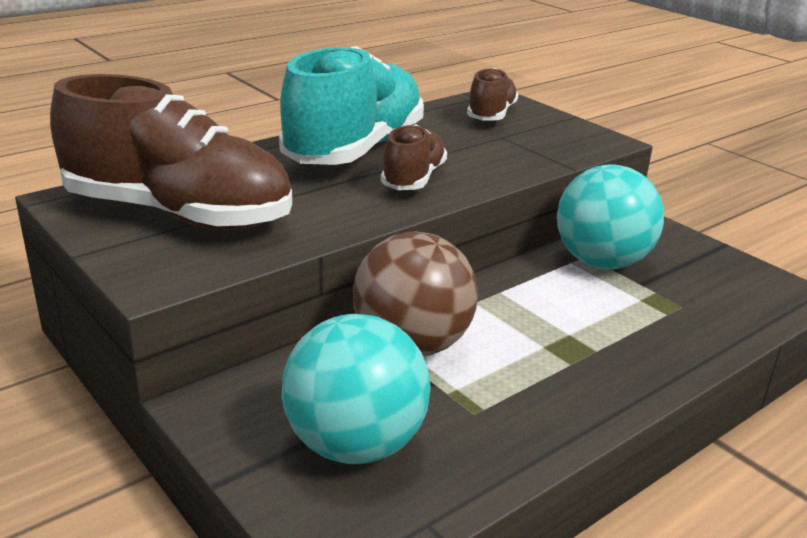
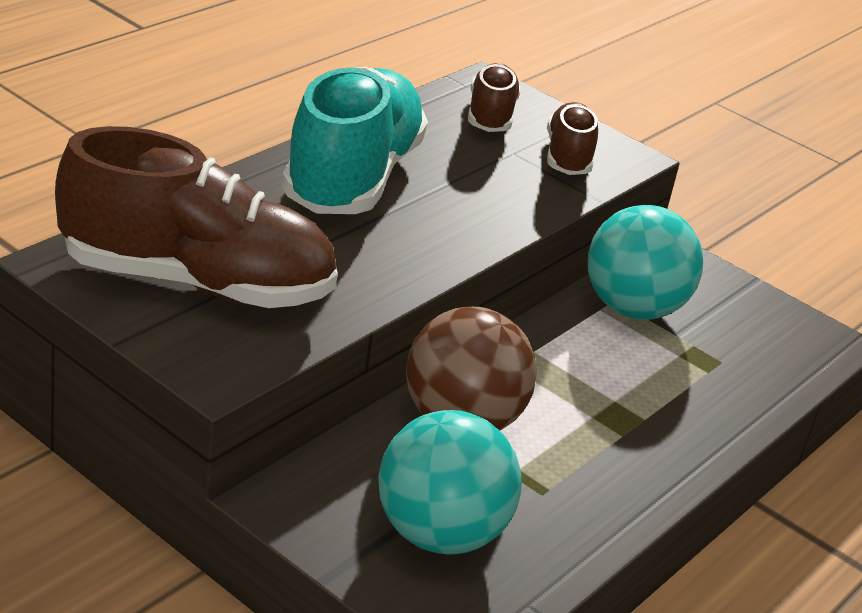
camera: 15 degrees left, 5 degrees up
brown shoe [381,124,447,190] -> brown shoe moved to [547,102,598,175]

